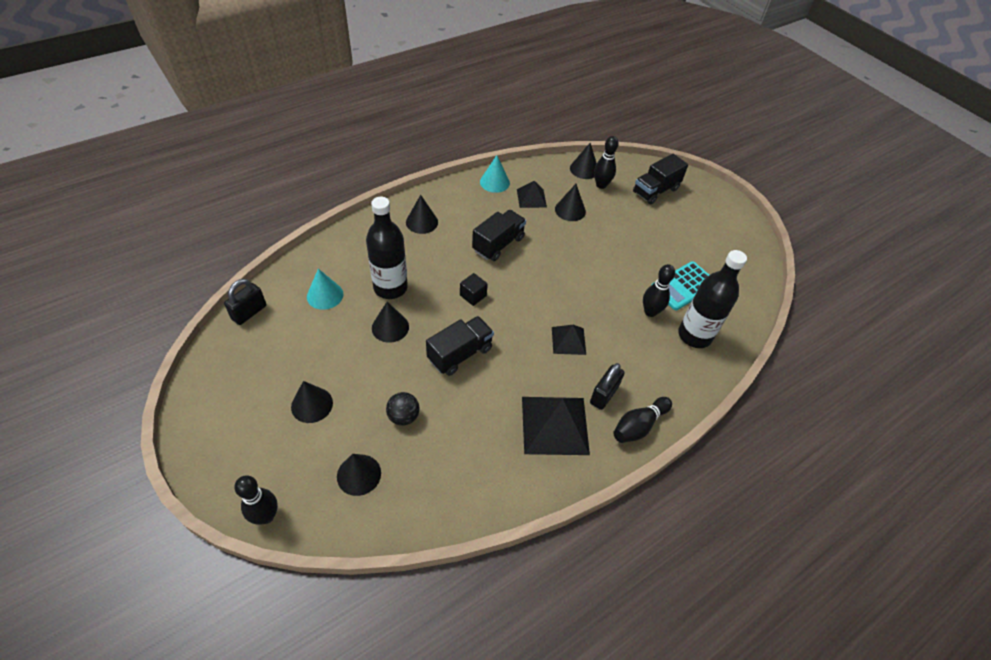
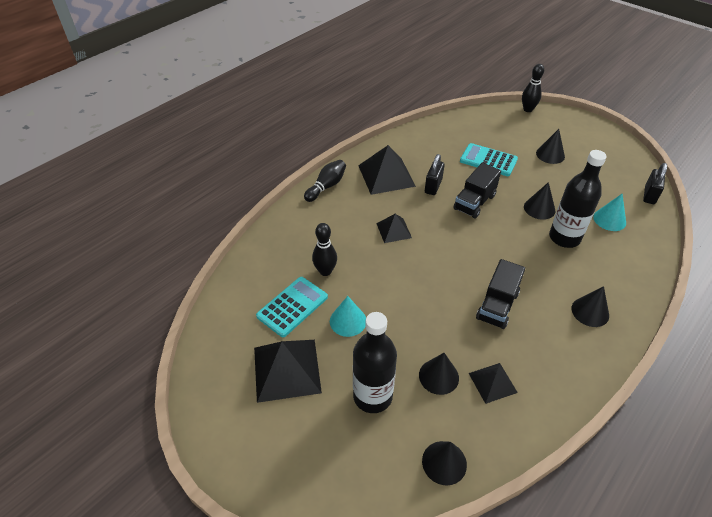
camera: 170 degrees right, 5 degrees down
black cone [337,454,381,496] -> none
black ball [386,392,420,426] -> turquoise calculator [460,143,518,176]
black cube [460,273,488,306] -> none
turquoise cone [480,155,510,193] -> turquoise cone moved to [330,296,366,337]
black padlock [590,363,625,410] -> black padlock moved to [425,154,445,195]
black bowling pin [594,136,619,189] -> none
black truck [633,154,688,204] -> none
black bottle [678,250,747,348] -> black bottle moved to [353,312,397,413]
none -> black pyramid [254,340,322,403]

